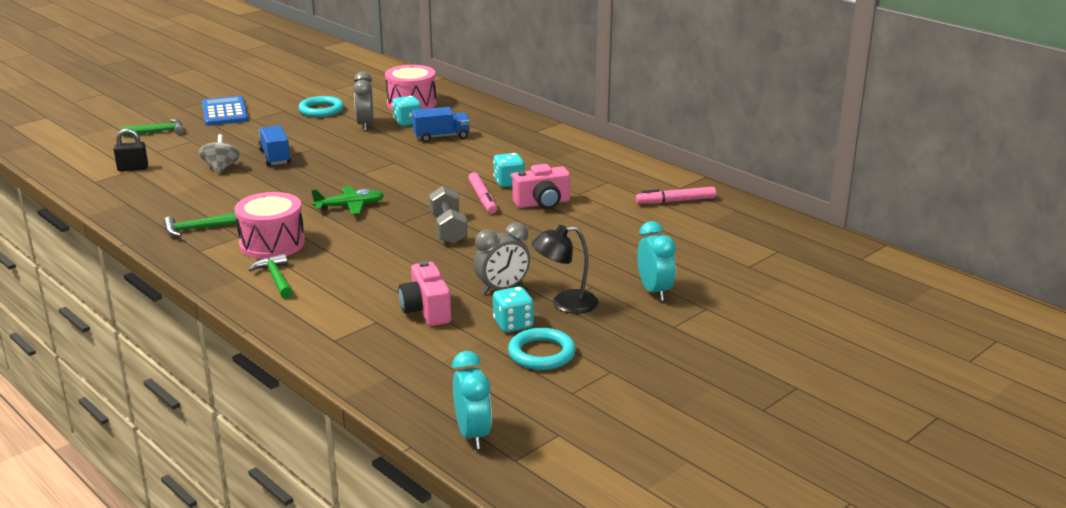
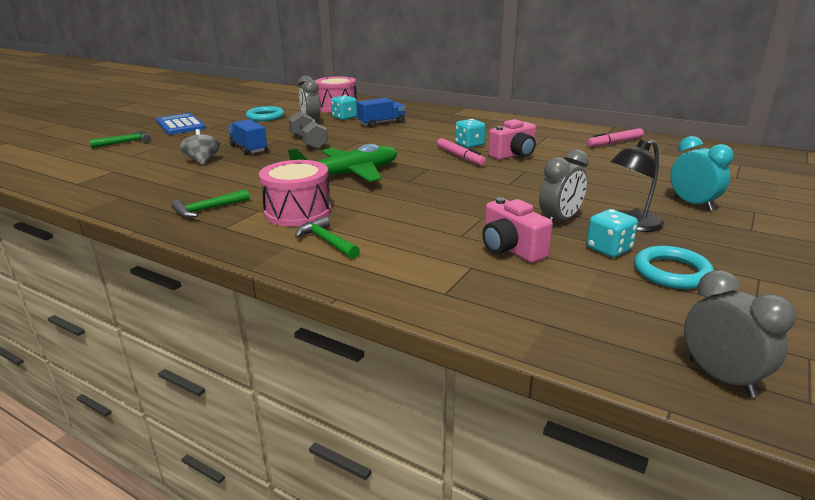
camera: 15 degrees left, 0 degrees up
black padlock [114,128,148,171] -> none
green plane [311,186,384,215] -> green plane [288,144,397,182], size x1.73
grey dumbbell [429,186,467,244] -> grey dumbbell moved to [288,111,328,149]
turquoise clock [452,351,492,449] -> grey clock [684,270,796,398]

